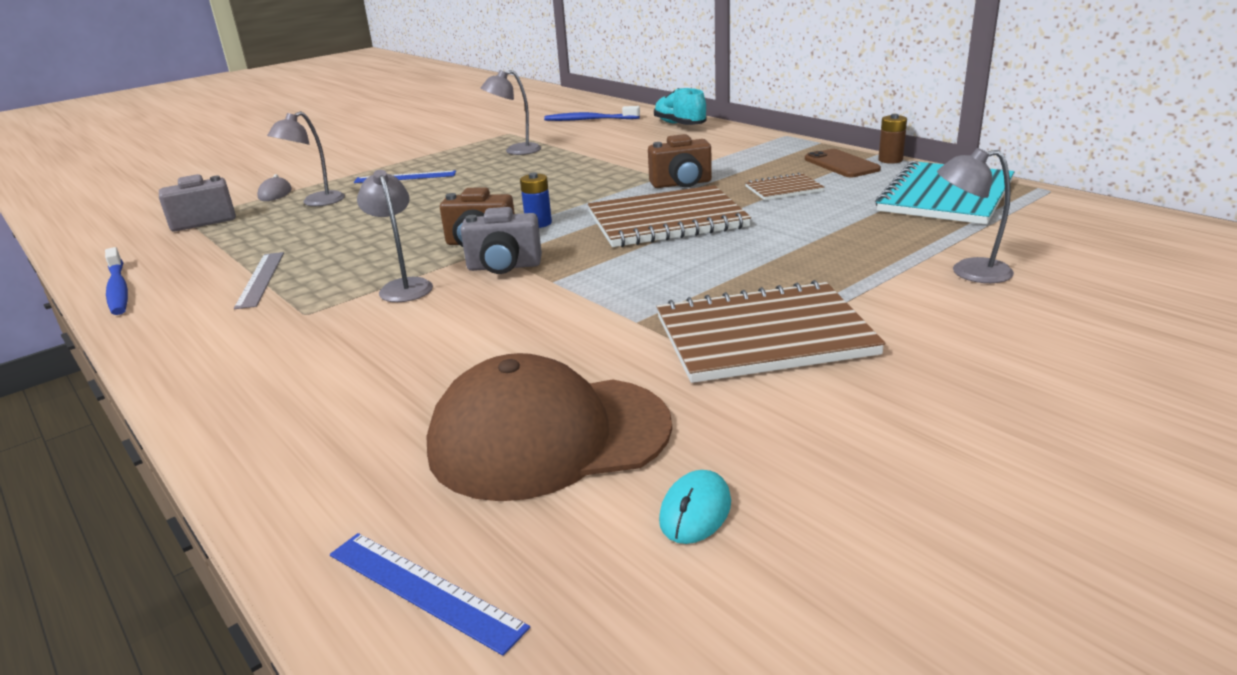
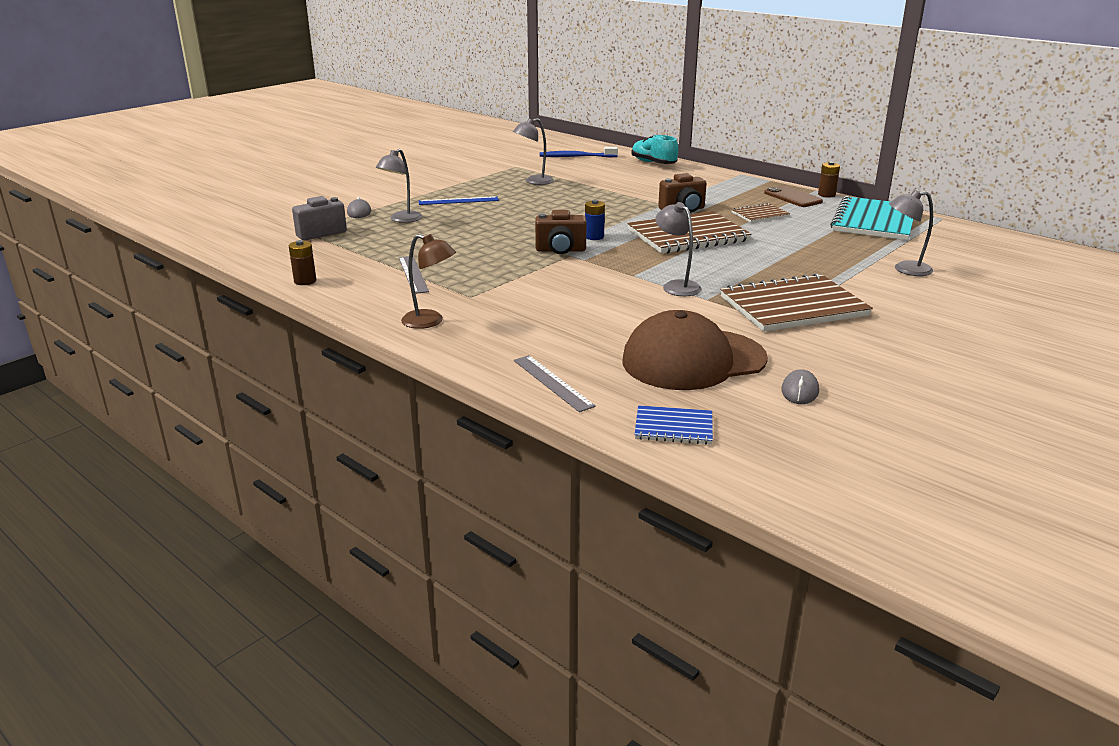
camera: 10 degrees left, 0 degrees up
blue toothbrush [105,247,128,315] -> brown battery [289,240,316,285]
blue ruler [330,533,530,656] -> blue notebook [635,405,713,444]
grey lamp [357,170,433,302] -> grey lamp moved to [655,202,702,296]
grey camera [461,207,542,274] -> none
turquoise mouse [659,470,731,544] -> grey mouse [781,369,819,404]
none -> brown lamp [401,234,456,329]
none -> grey ruler [514,355,596,412]

